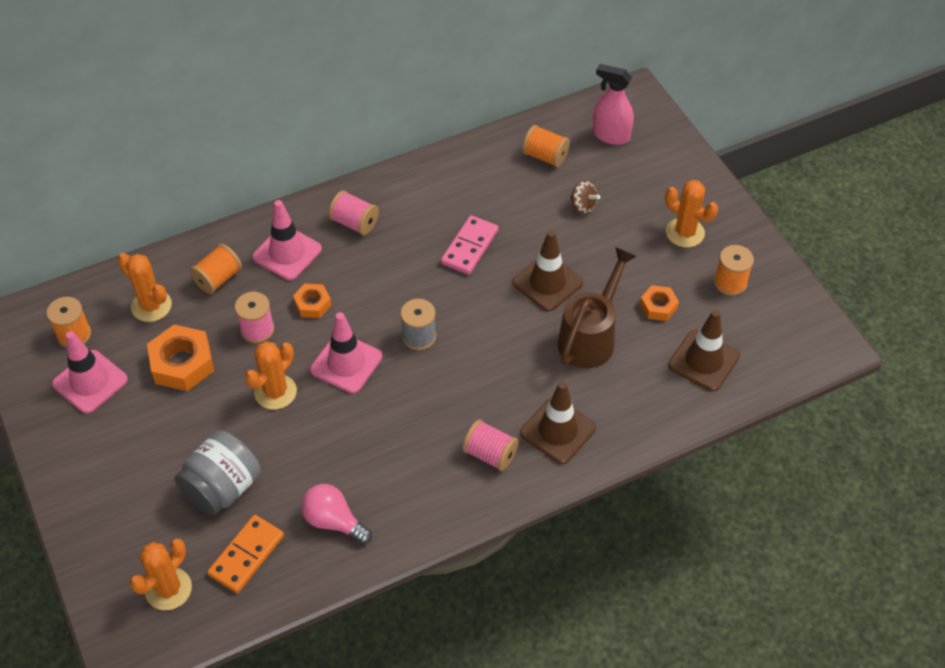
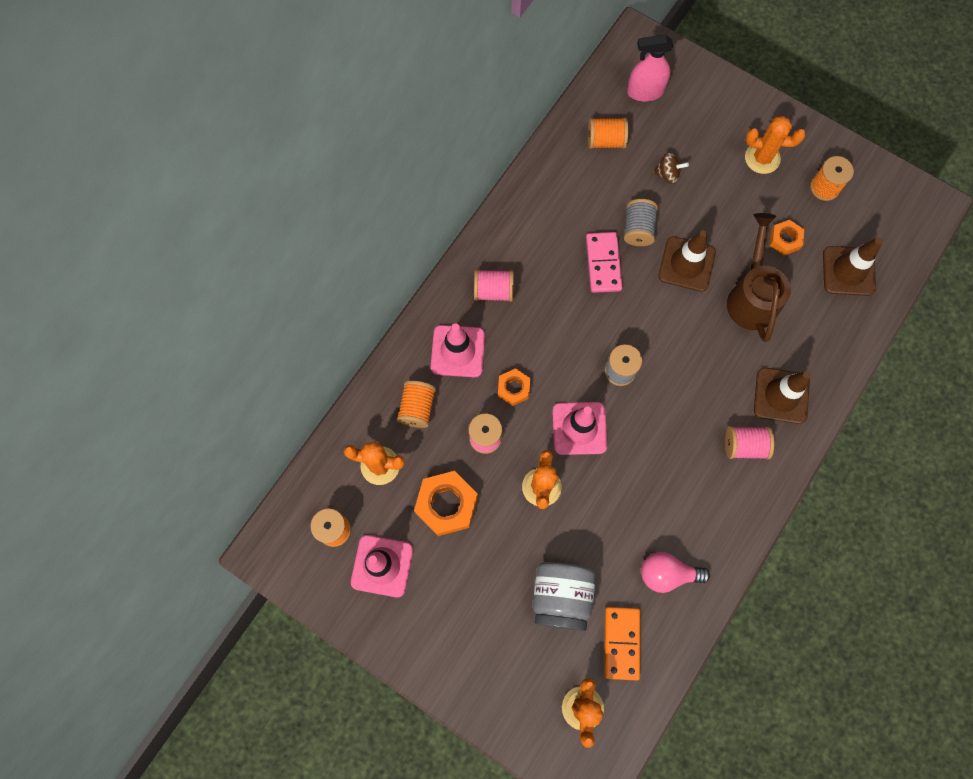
camera: 30 degrees left, 20 degrees up
none -> grey spool [624,199,658,246]

